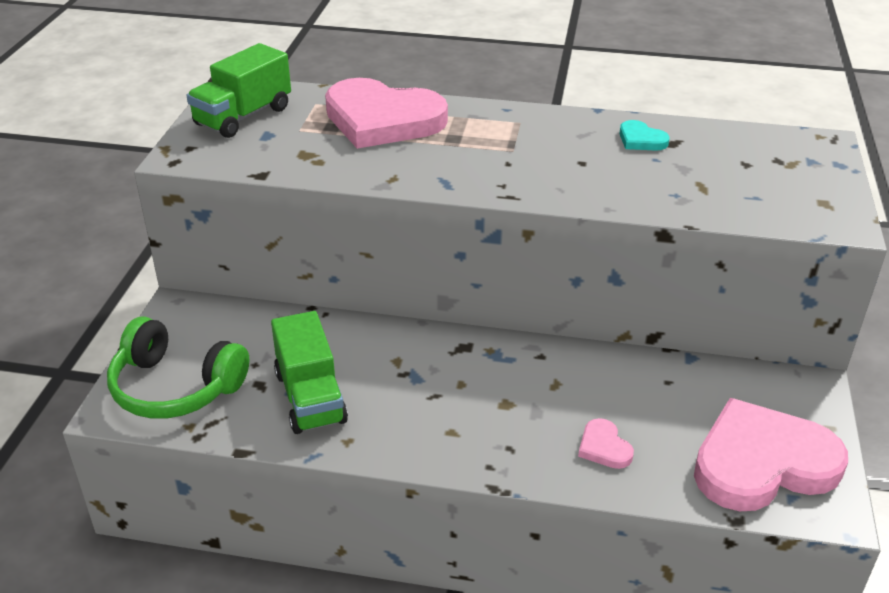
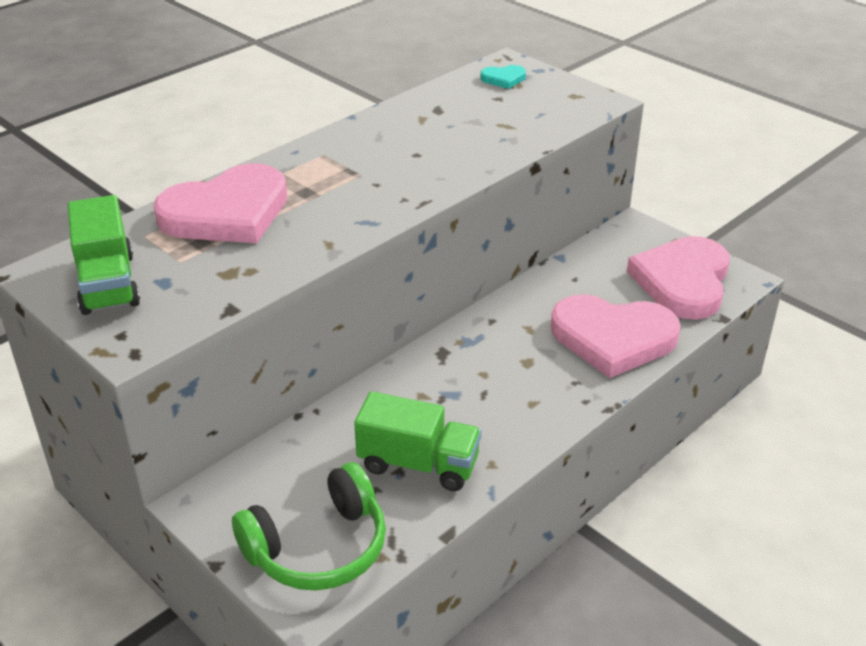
camera: 55 degrees left, 0 degrees up
pink heart [578,418,634,469] -> pink heart [551,295,681,378], size x2.42
turquoise heart [619,120,670,151] -> turquoise heart moved to [481,65,526,89]

